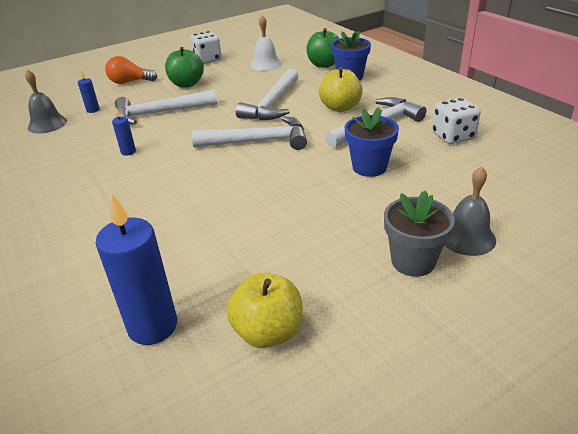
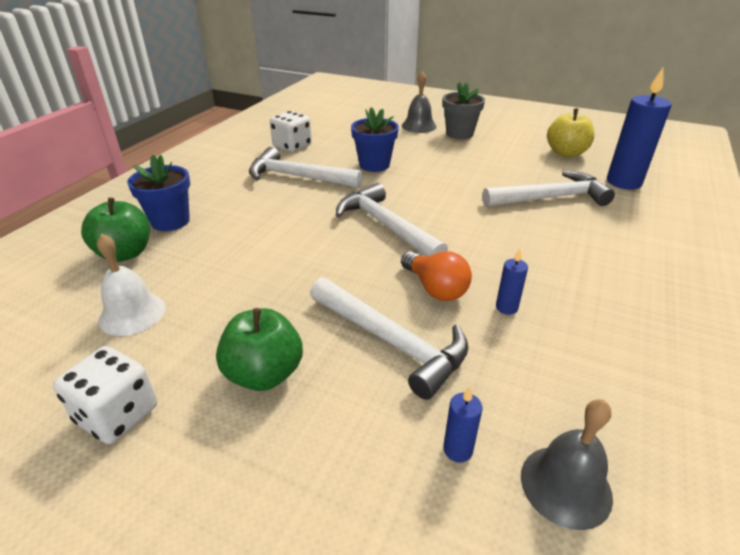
camera: 125 degrees left, 0 degrees up
orange light bulb [105,56,157,84] -> orange light bulb moved to [401,251,472,301]
white hammer [236,69,298,120] -> white hammer moved to [482,171,615,207]
yellow apple [319,67,363,112] -> none

